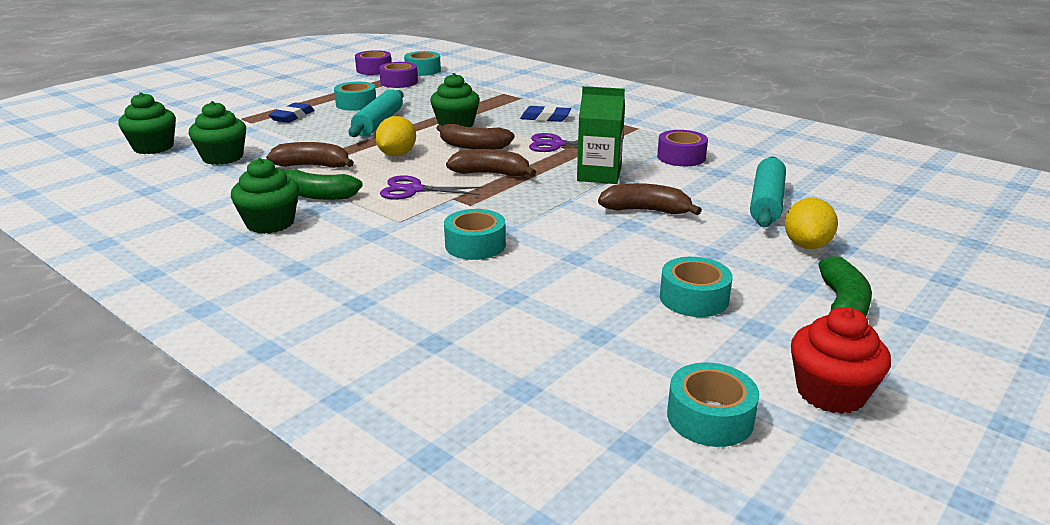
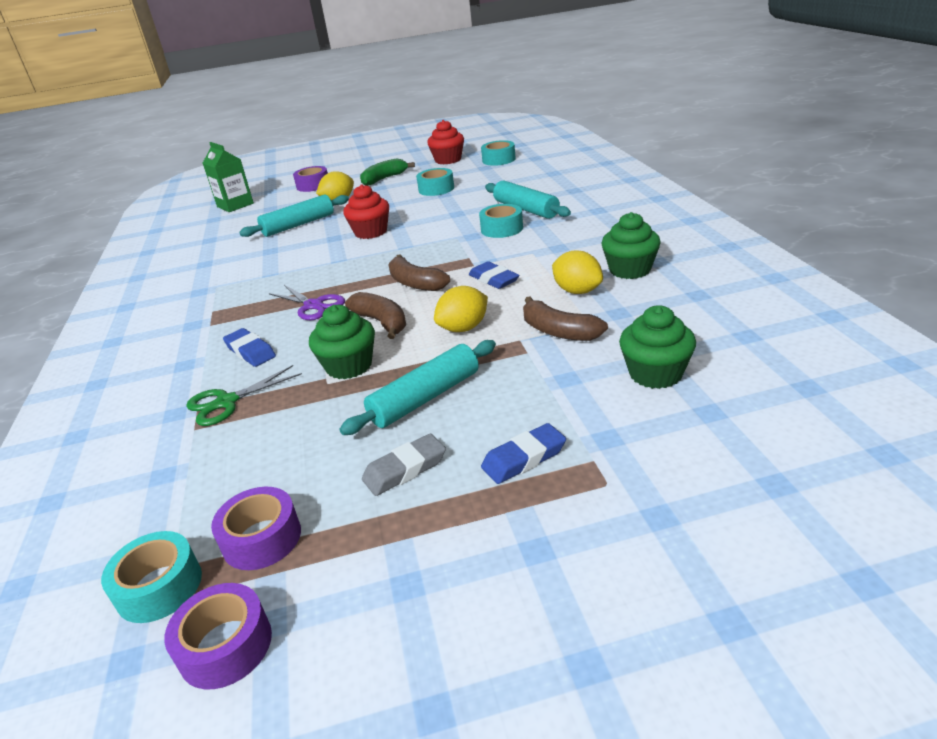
camera: 140 degrees left, 5 degrees up
green cupcake [118,92,176,154] -> none
green banana [281,168,363,200] -> yellow lemon [552,250,603,294]
turquoise tape [334,82,376,111] -> grey eraser [362,434,446,496]
purple scissors [380,175,483,200] -> blue eraser [469,261,519,289]
green carton [577,86,625,184] -> green carton moved to [203,142,254,212]
brown banana [598,183,702,215] -> red cupcake [343,184,389,239]
purple tape [657,130,708,166] -> purple tape moved to [293,166,328,192]
none -> green scissors [186,365,302,426]
none -> turquoise rolling pin [485,181,571,219]

